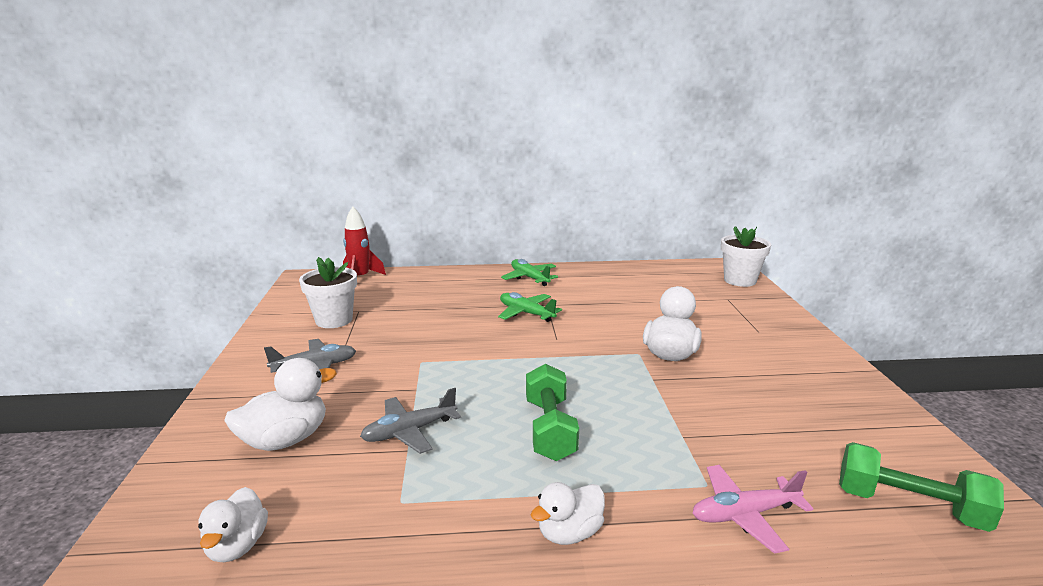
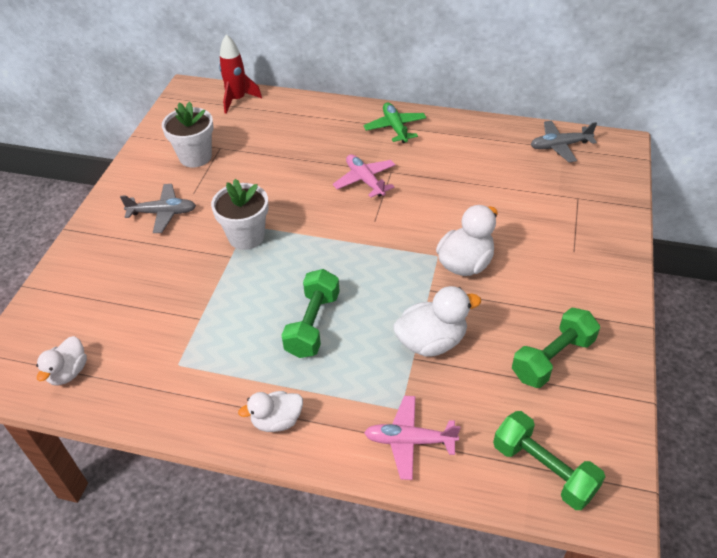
camera: 20 degrees right, 25 degrees up
white duck [224,358,337,451] -> white duck moved to [393,286,481,357]
grey plane [360,388,461,454] -> grey plane moved to [531,120,597,162]
green plane [498,292,562,322] -> pink plane [333,155,396,198]
white flower pot [721,226,771,287] -> white flower pot moved to [211,179,269,250]
none -> green dumbbell [512,307,600,388]

